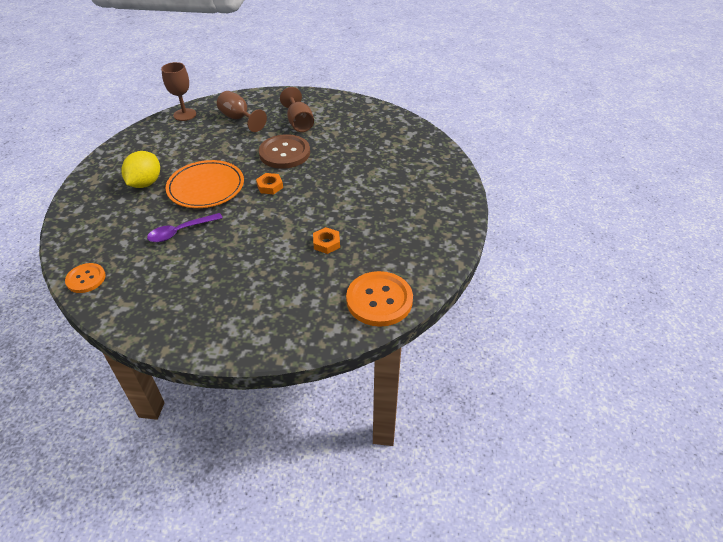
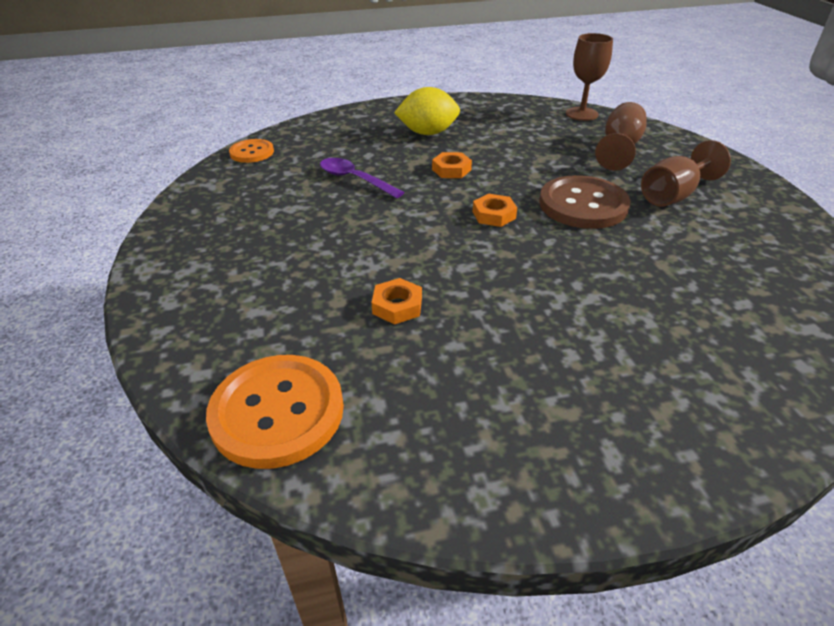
camera: 70 degrees right, 5 degrees down
orange plate [165,160,244,208] -> orange nut [432,152,472,178]

